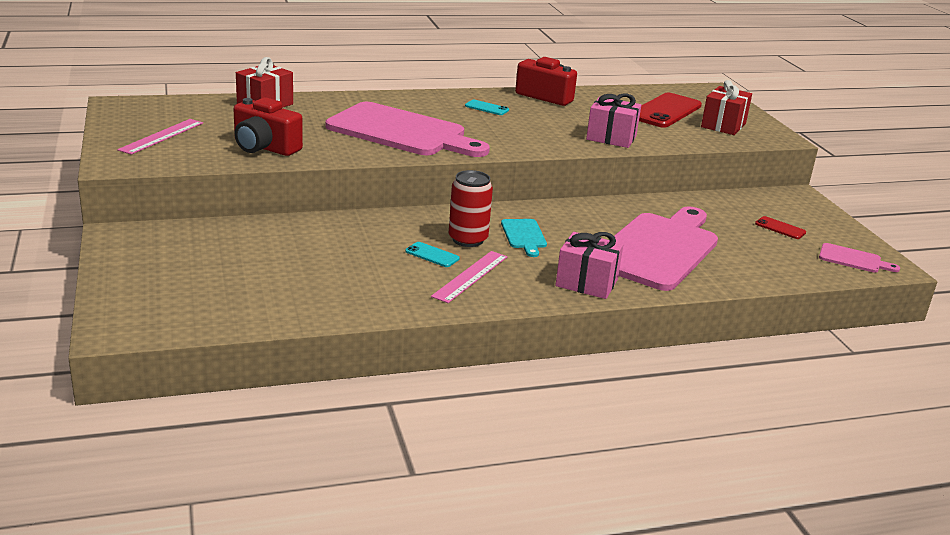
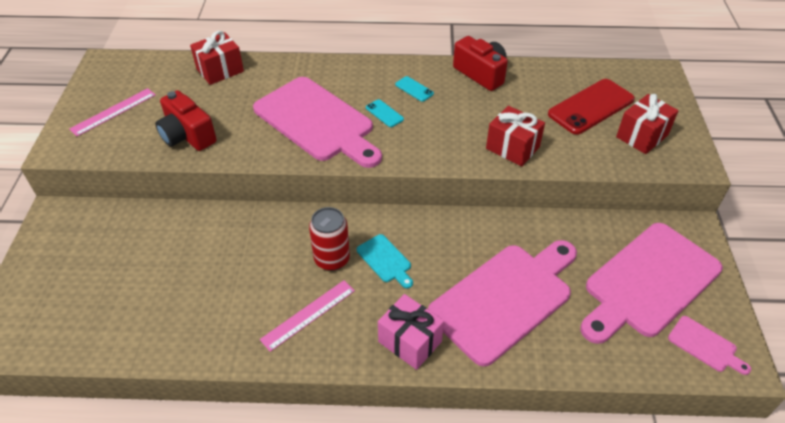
camera: 20 degrees right, 20 degrees up
turquoise phone [405,242,460,267] -> turquoise phone moved to [366,99,404,127]
turquoise cutting board [501,219,547,257] -> turquoise cutting board turned 45 degrees counterclockwise [357,234,413,288]
pink gift [586,93,641,148] -> red gift [486,106,545,166]
red phone [755,216,806,239] -> pink cutting board [580,223,723,344]

